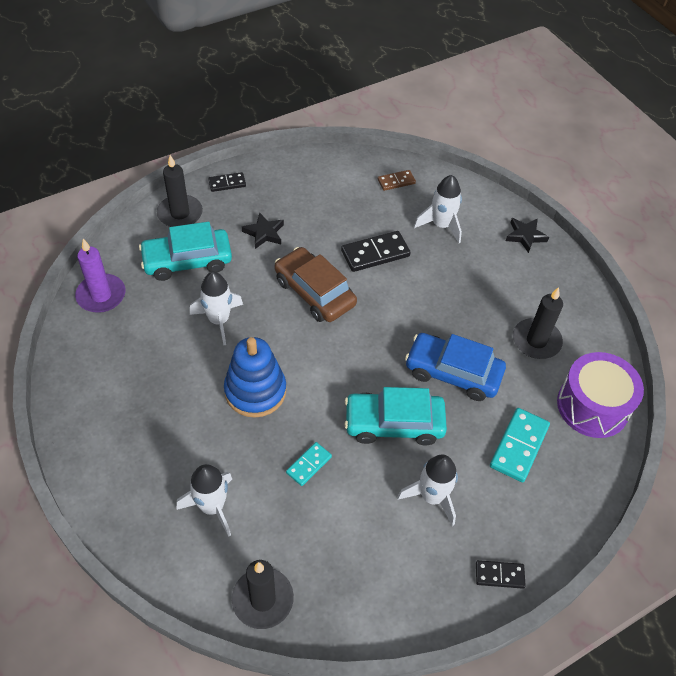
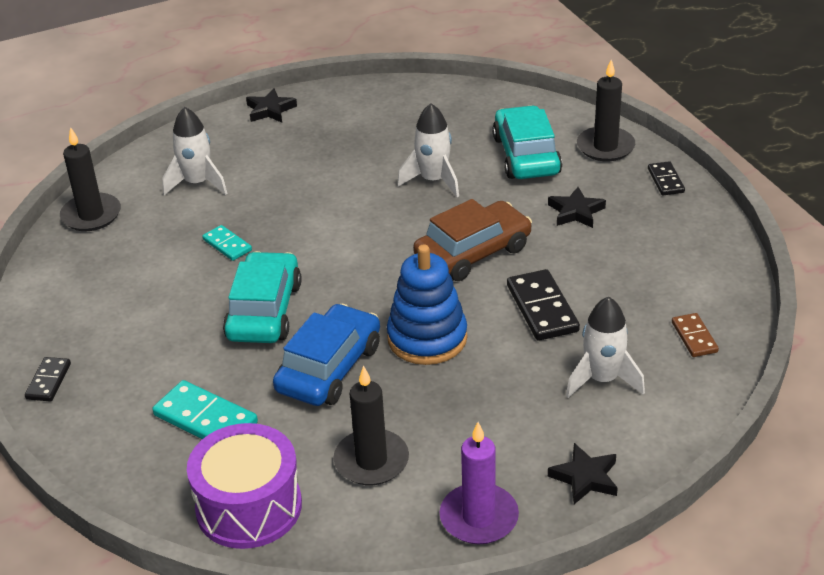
camera: 100 degrees right, 15 degrees down
purple candle [75,239,125,313] -> purple candle moved to [440,422,519,544]
blue stacking toy [224,337,286,418] -> blue stacking toy moved to [387,244,468,365]
white rocket [397,455,458,526] -> none
none -> black star [246,88,297,122]

